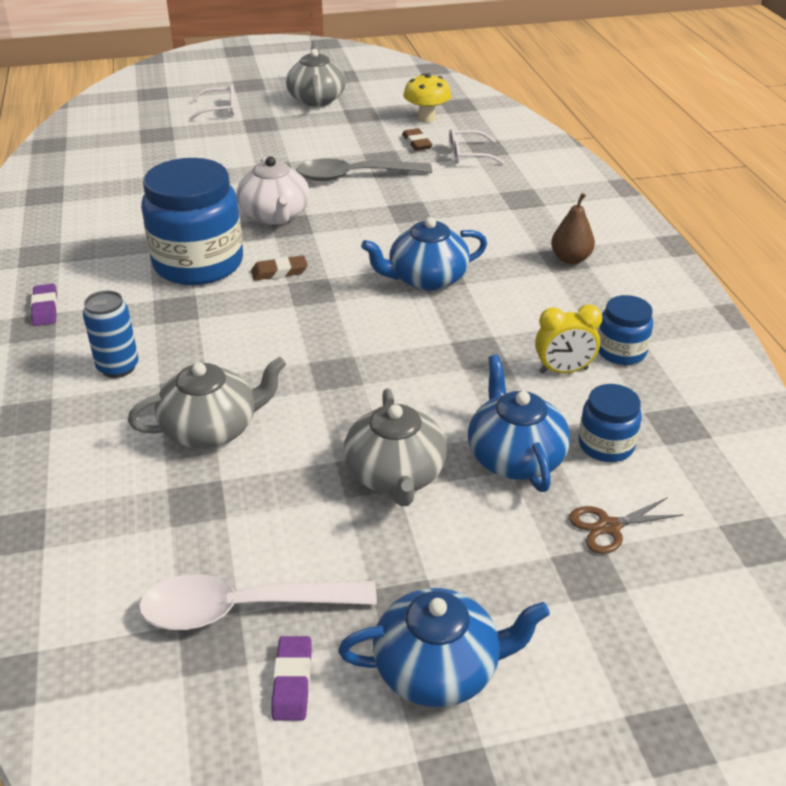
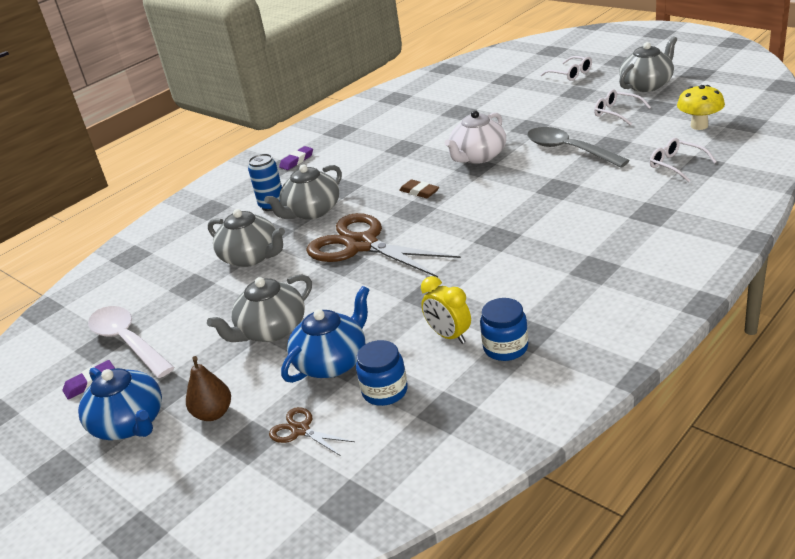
camera: 60 degrees right, 5 degrees down
blue jar [141,158,243,285] -> none
blue teapot [361,217,487,291] -> none
brown eraser [402,128,433,151] -> none
brown pear [551,193,595,264] -> brown pear moved to [186,356,231,421]
none -> grey teapot [264,165,342,220]
none -> brown scissors [306,213,461,278]
none -> white glasses [594,89,651,125]

